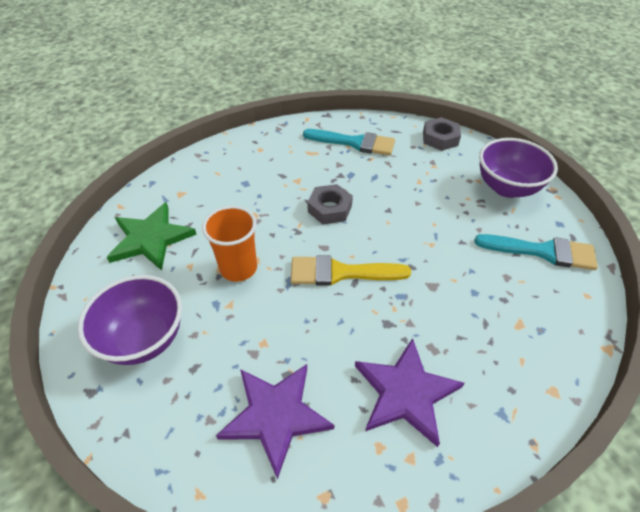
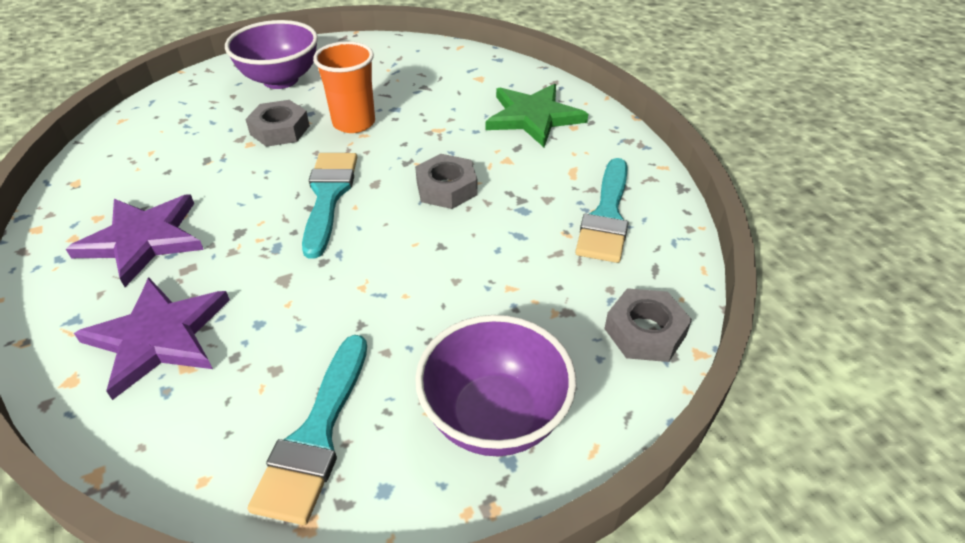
camera: 90 degrees right, 5 degrees down
green star [107,202,197,271] -> green star moved to [486,84,588,147]
purple star [216,364,334,480] -> purple star moved to [74,277,230,400]
yellow brush [291,255,411,286] -> turquoise brush [302,153,357,259]
none -> grey nut [245,100,310,147]

